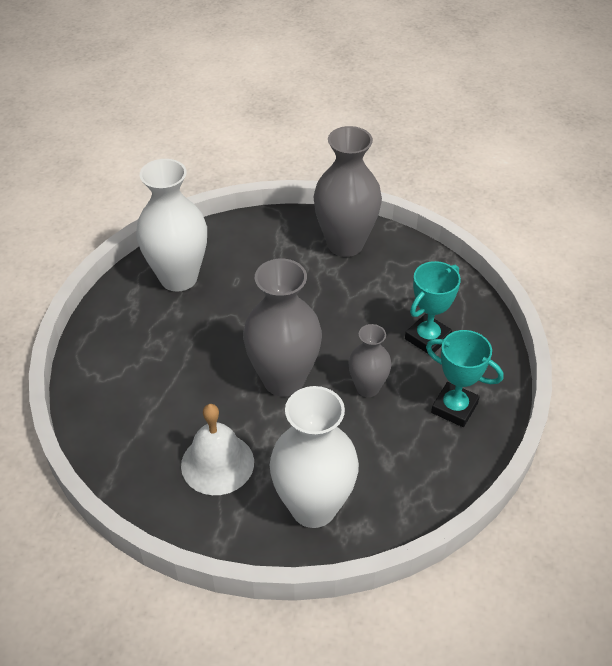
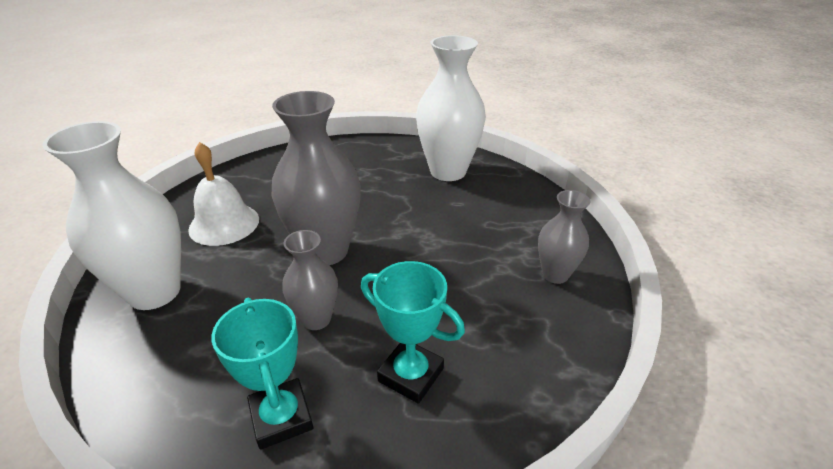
camera: 80 degrees right, 10 degrees down
grey vase [314,126,382,257] -> grey vase [538,190,590,284], size x0.55
turquoise trophy [426,330,503,427] -> turquoise trophy turned 45 degrees counterclockwise [211,298,313,450]

